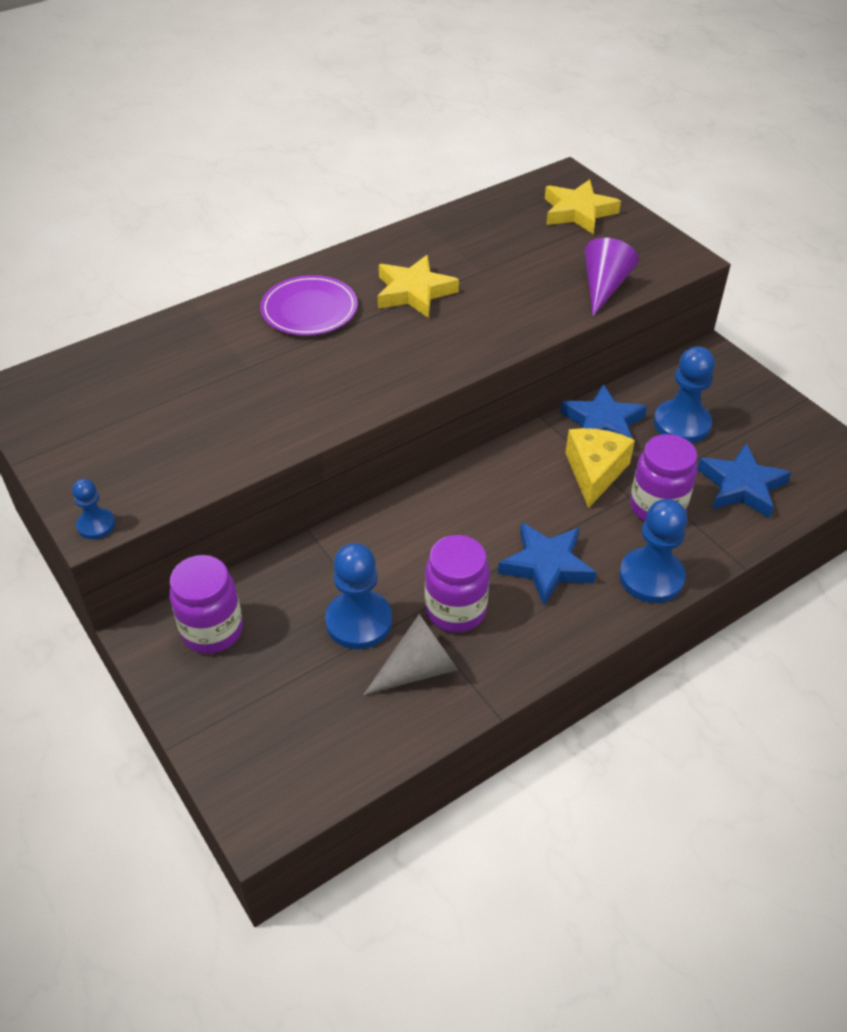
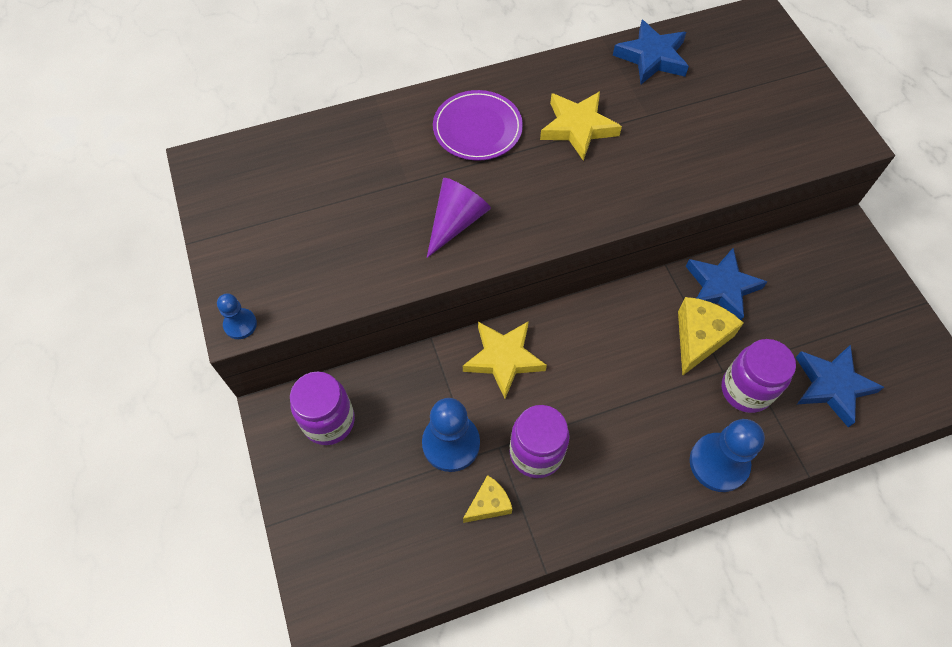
camera: 15 degrees right, 15 degrees up
grey cone [363,614,458,695] -> yellow cheese [463,475,512,523]
blue star [498,522,597,606] -> blue star moved to [613,20,689,84]
yellow star [545,179,621,234] -> yellow star moved to [463,321,547,399]
purple cone [585,238,639,316] -> purple cone moved to [427,178,491,258]
blue pawn [654,346,715,443] -> none

